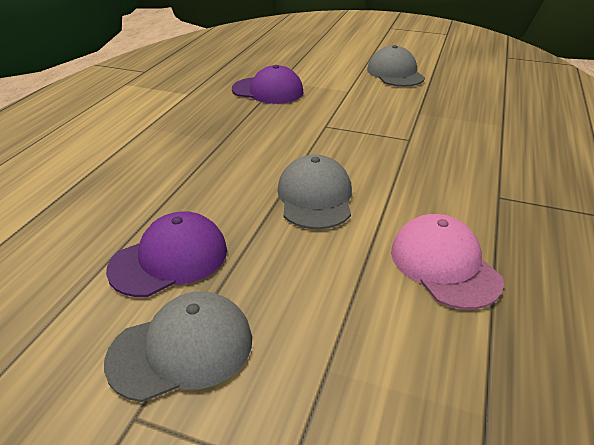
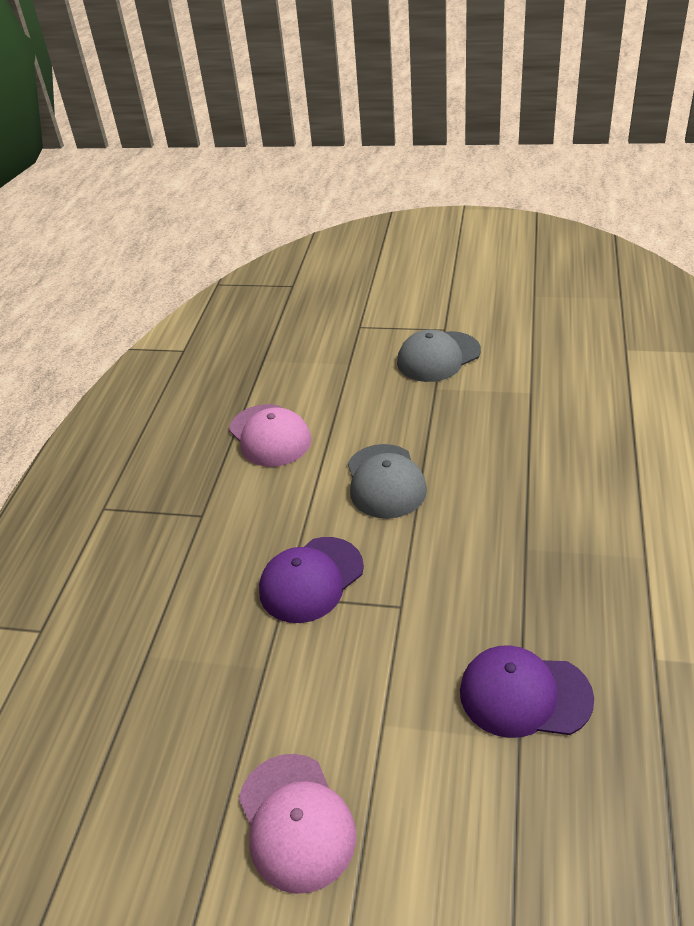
camera: 175 degrees right, 5 degrees up
purple cap [106,212,227,297] -> purple cap moved to [259,537,364,623]
grey cap [367,45,425,87] -> pink cap [239,754,356,894]

